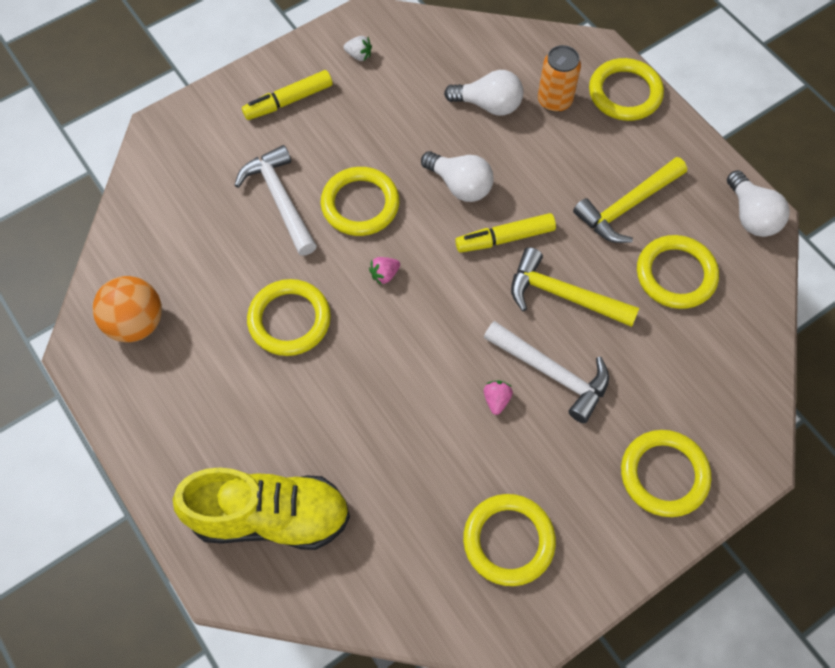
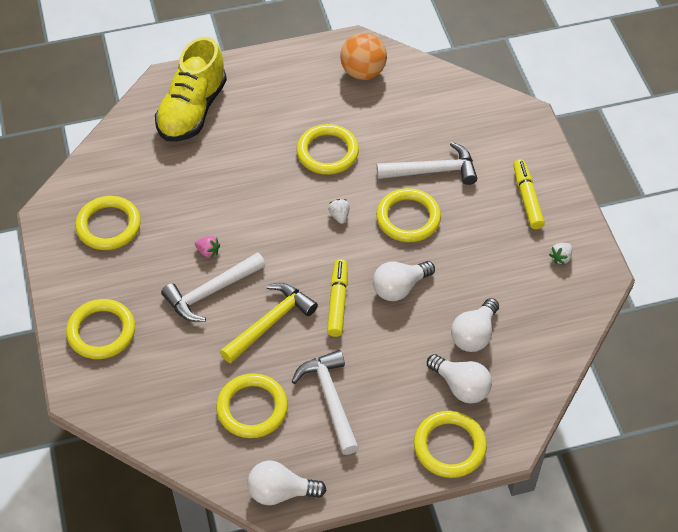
camera: 110 degrees right, 10 degrees down
pink strawberry [369,257,400,285] -> white strawberry [328,199,350,224]
orange can [538,45,581,112] -> white light bulb [427,354,492,404]
yellow hammer [573,157,687,243] -> white hammer [292,350,359,455]

